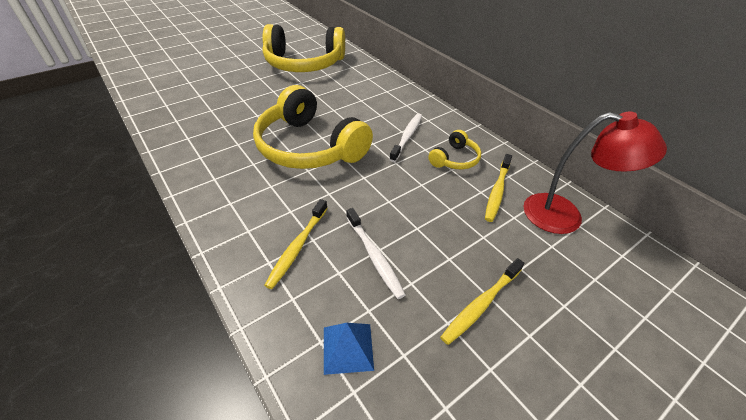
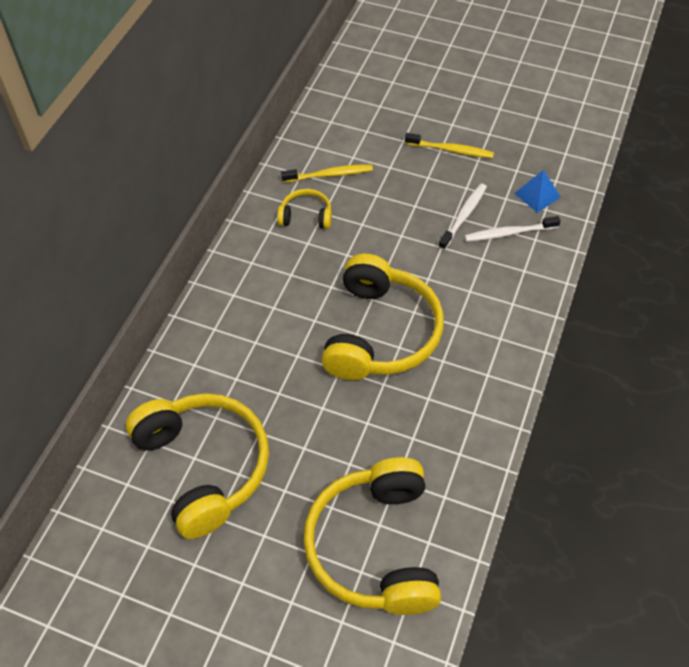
camera: 120 degrees left, 10 degrees up
yellow toothbrush [264,199,327,289] -> none
white toothbrush [389,113,422,162] -> white toothbrush moved to [465,216,561,242]
red lamp [523,112,667,234] -> none
none -> yellow headphones [303,457,441,615]

